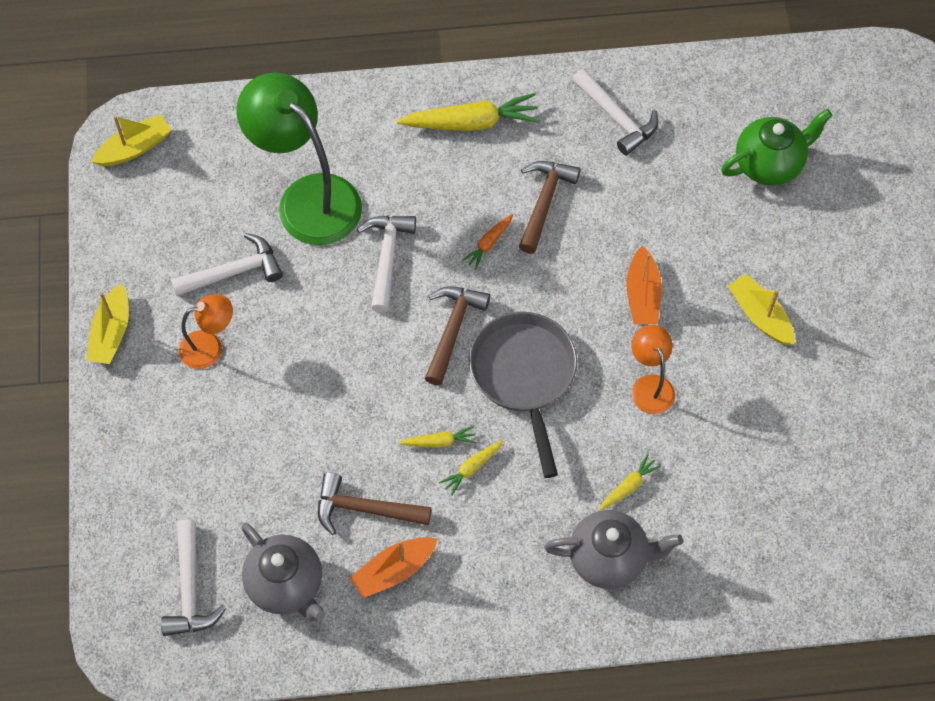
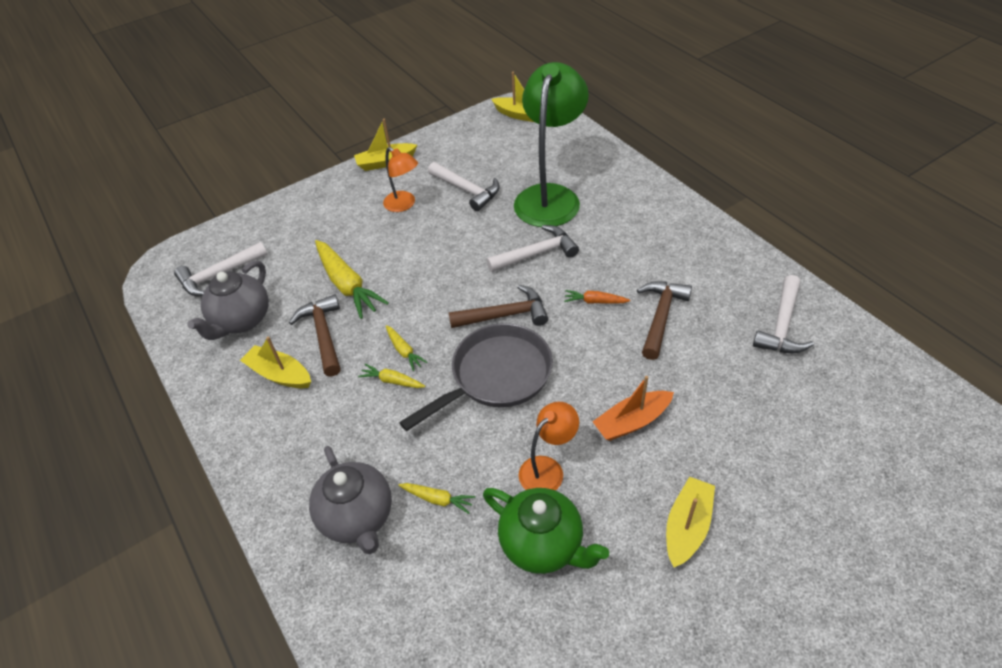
camera: 65 degrees right, 15 degrees down
orange boat [350,537,438,598] -> yellow boat [240,336,311,388]
yellow carrot [397,93,540,131] -> yellow carrot moved to [315,240,389,319]
brown hammer [519,161,581,254] -> brown hammer turned 60 degrees counterclockwise [637,281,692,360]
green teapot [721,109,833,186] -> green teapot moved to [483,488,609,574]

